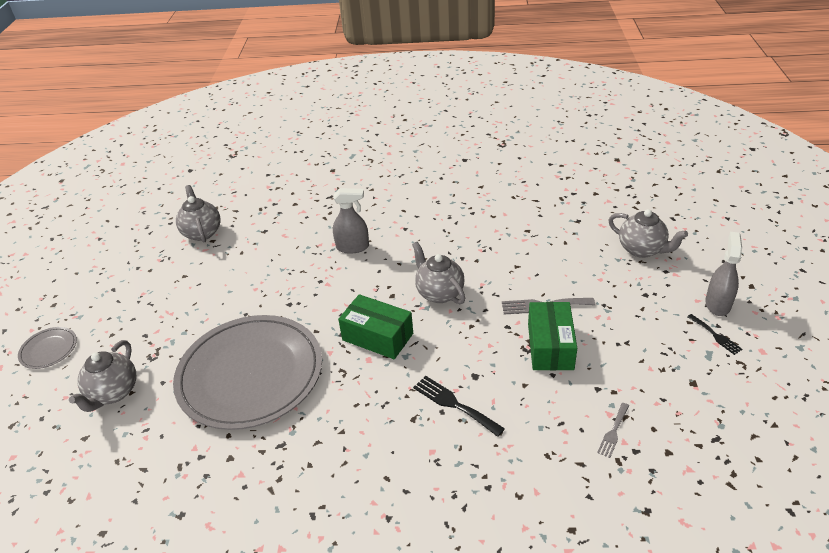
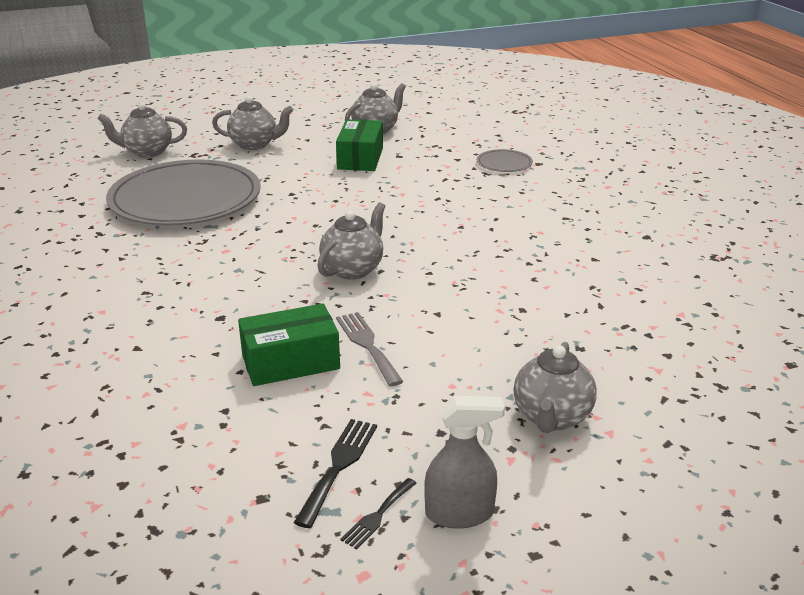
camera: 65 degrees right, 10 degrees down
grey plate [18,327,77,369] -> grey plate moved to [477,149,533,172]
grey spray bottle [333,188,369,254] -> none
green box [338,294,413,359] -> green box moved to [336,119,383,171]
black fork [413,376,505,437] -> black fork moved to [294,419,377,528]
grey fork [597,403,629,458] -> none
none -> grey teapot [212,96,293,150]

